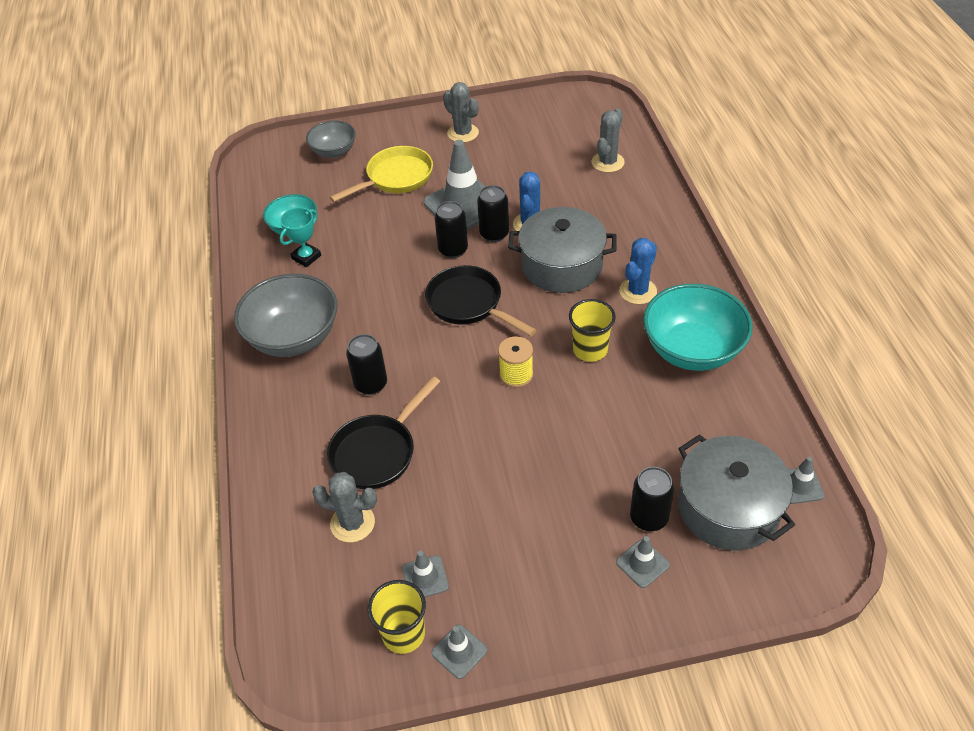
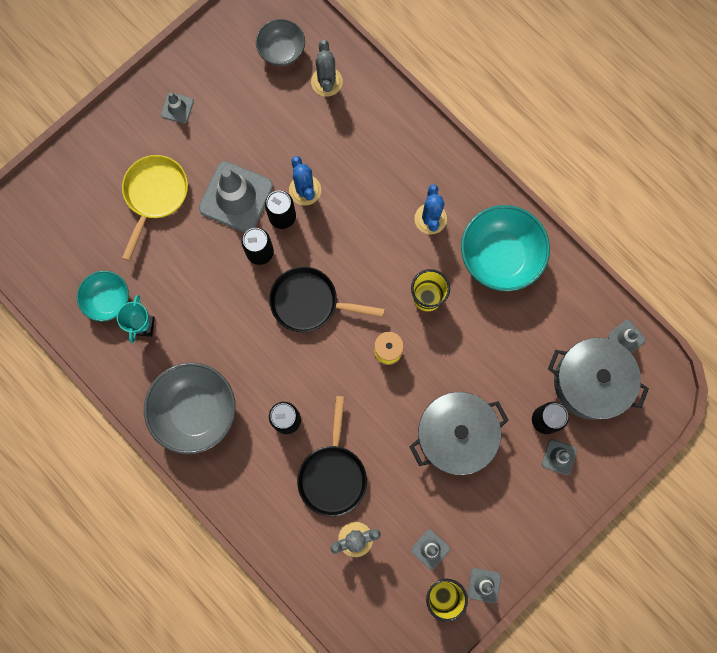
camera: 35 degrees left, 30 degrees up
grey bowl [306,120,356,158] -> grey bowl moved to [256,19,305,66]
grey cactus [443,82,479,143] -> grey traffic cone [161,92,194,124]
grey pot [508,207,617,293] -> grey pot moved to [410,392,509,475]

